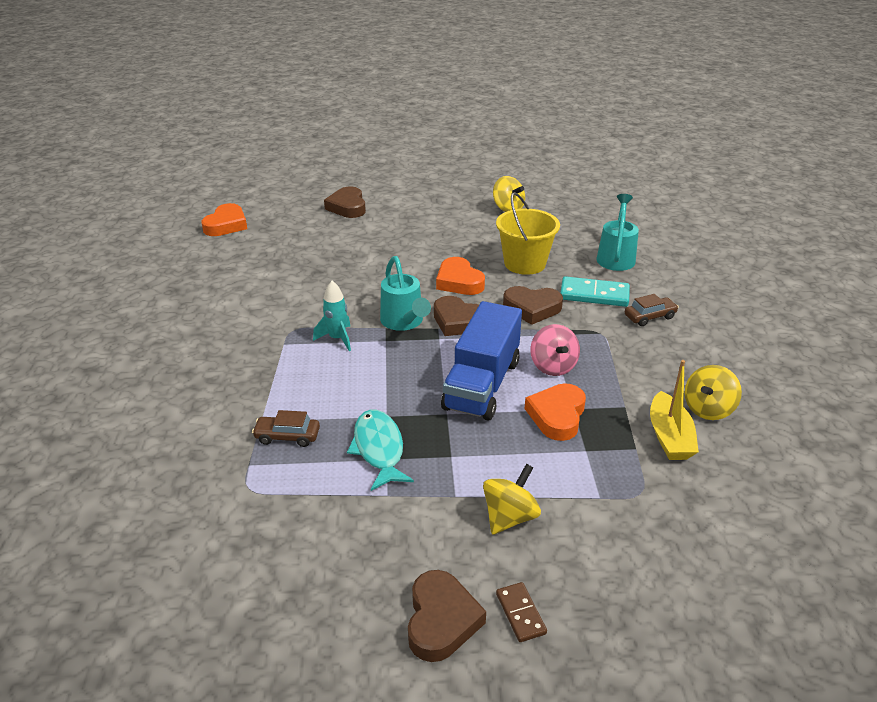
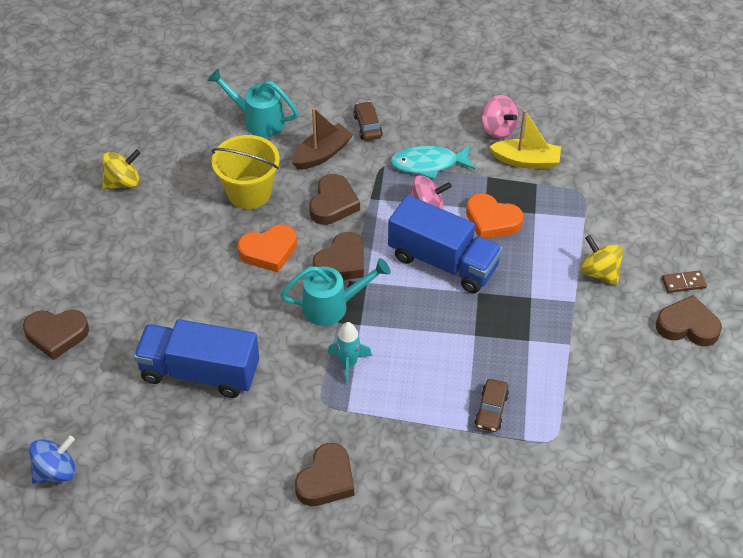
camera: 80 degrees left, 15 degrees up
orange heart [201,203,247,236] -> blue spinning top [29,436,76,484]
turquoise fish [347,410,414,491] -> turquoise fish moved to [390,145,475,179]
turquoise domino [560,276,630,307] -> brown boat [292,108,353,170]
yellow spinning top [685,365,742,420] -> pink spinning top [482,95,519,139]
none -> blue truck [134,319,259,398]
none -> brown heart [295,443,354,506]

